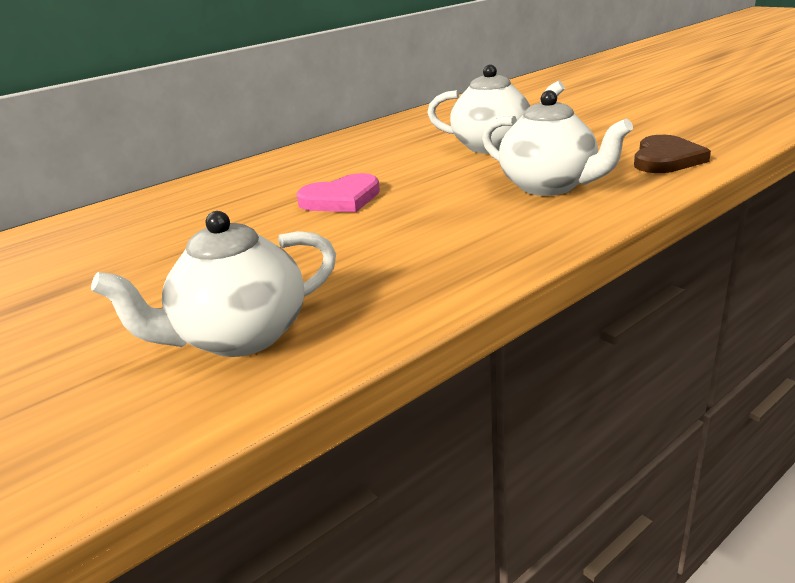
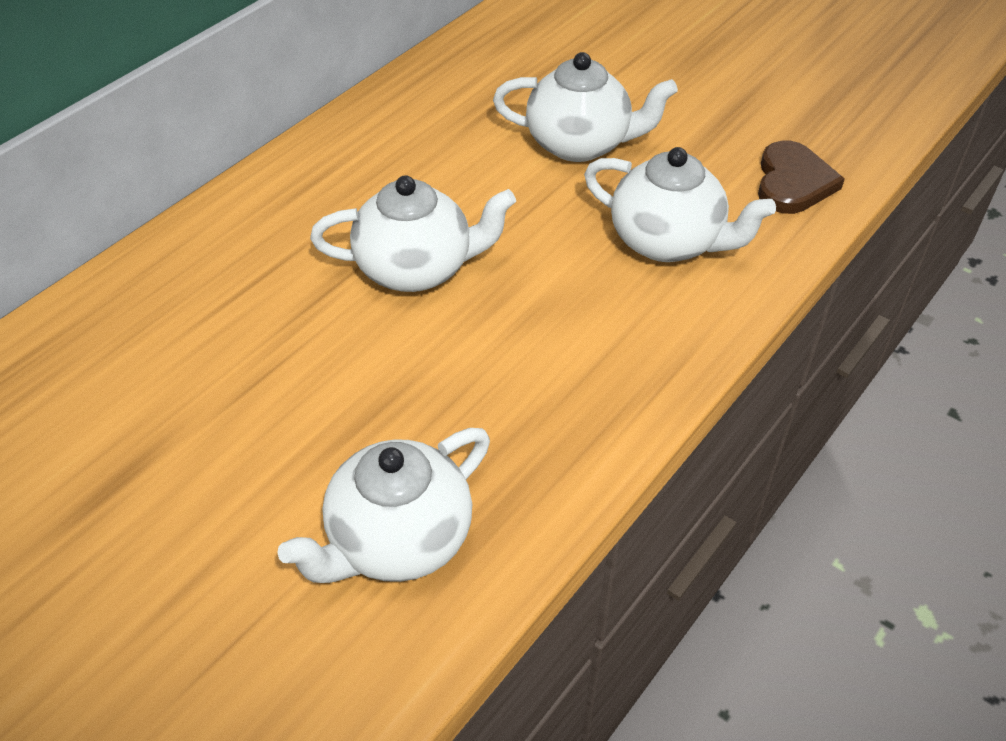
camera: 15 degrees left, 20 degrees up
pink heart [296,173,380,212] -> white teapot [310,175,516,292]

